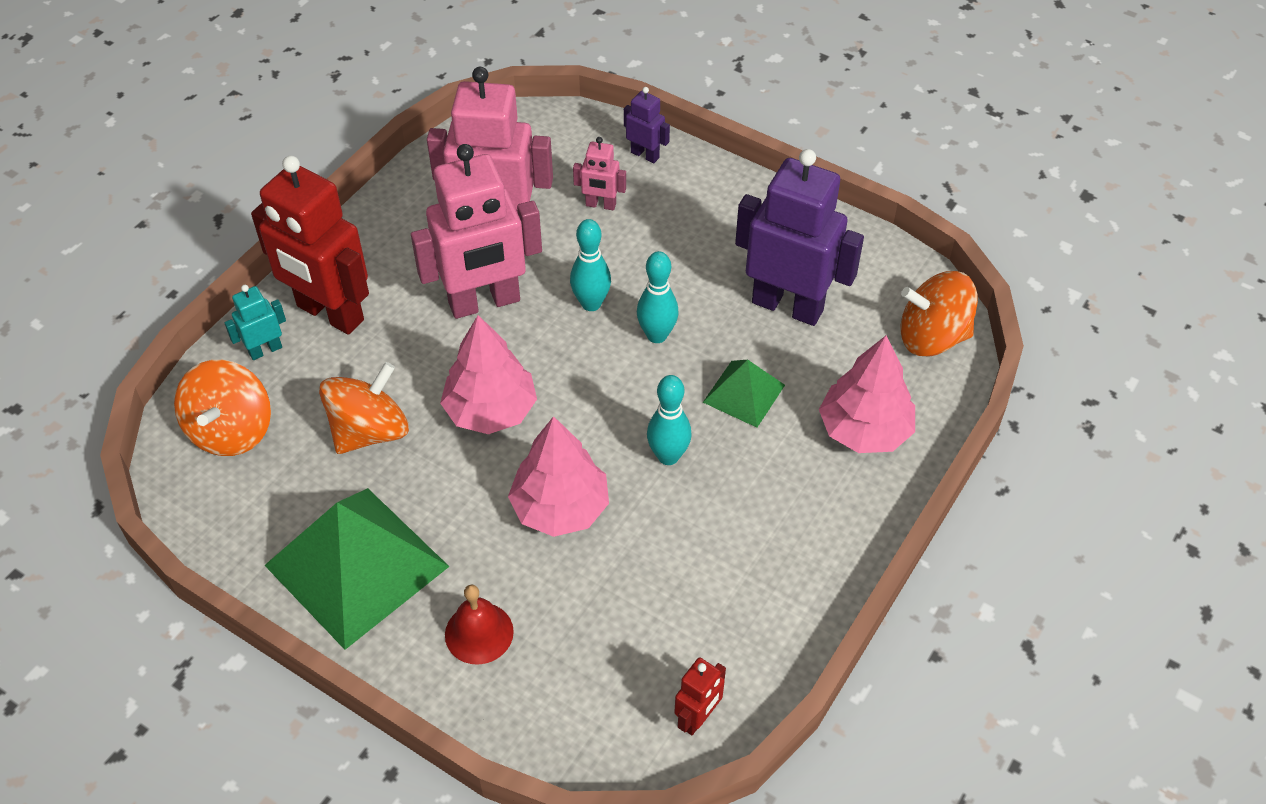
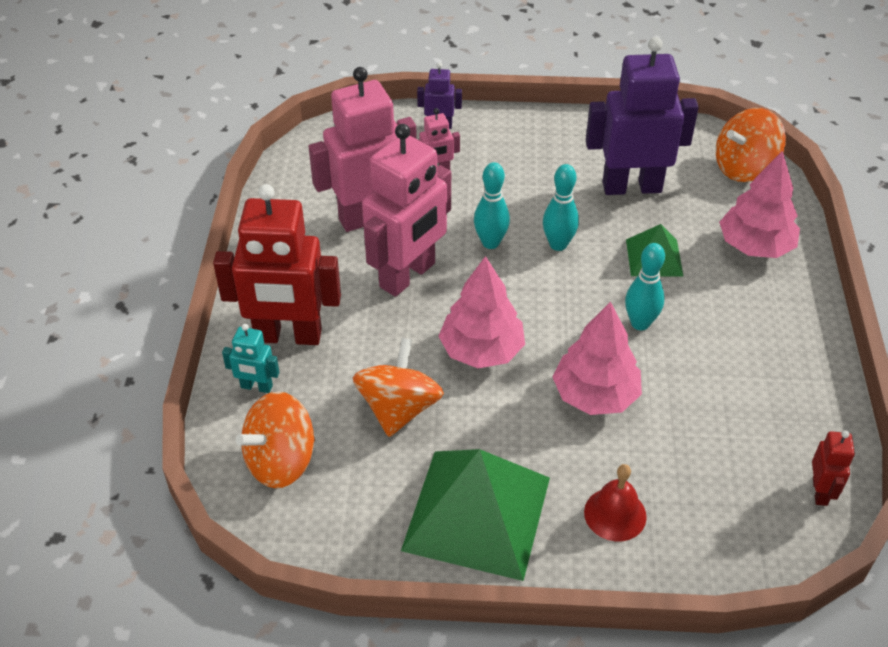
camera: 30 degrees left, 5 degrees down
orange spinning top [174,360,271,456] -> orange spinning top turned 75 degrees clockwise [236,391,315,488]
turquoise robot [224,285,286,360] -> turquoise robot turned 105 degrees counterclockwise [222,324,280,393]

